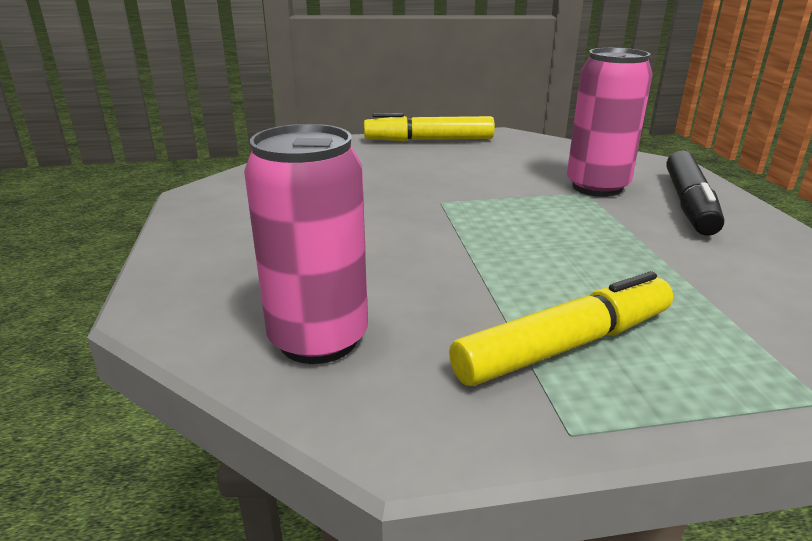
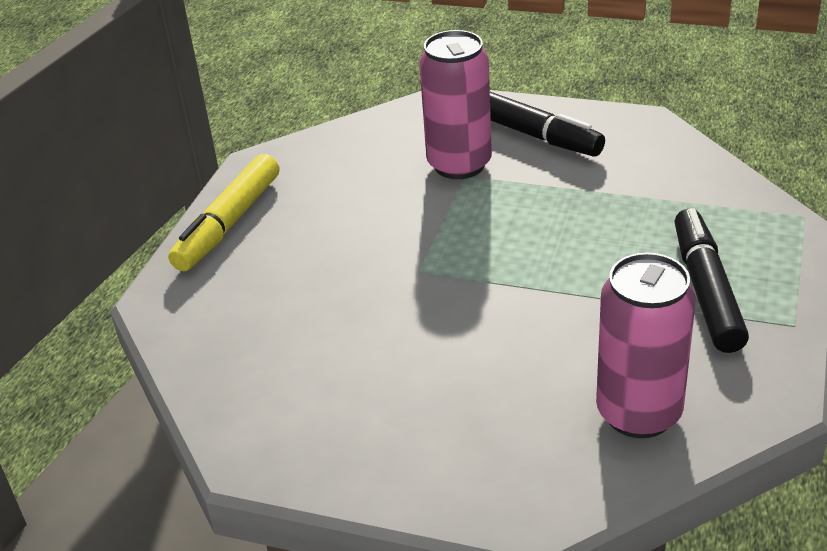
camera: 60 degrees left, 10 degrees up
yellow marker [449,271,673,386] -> black marker [675,208,749,353]

